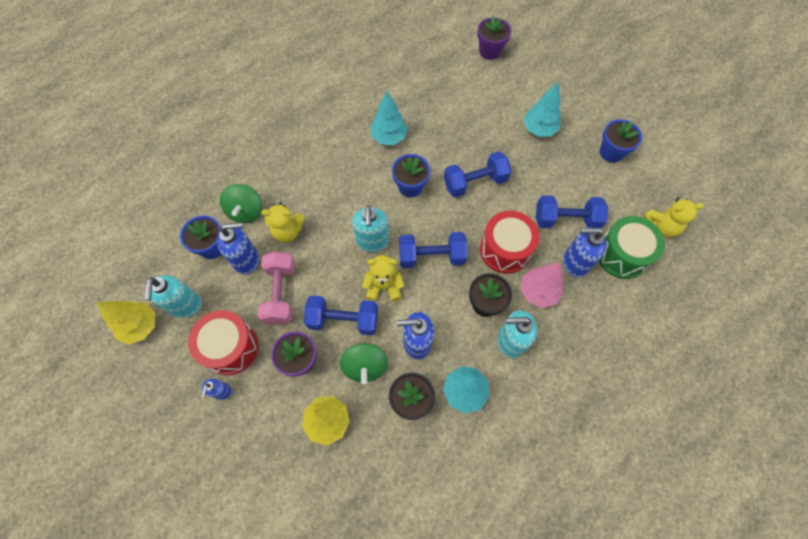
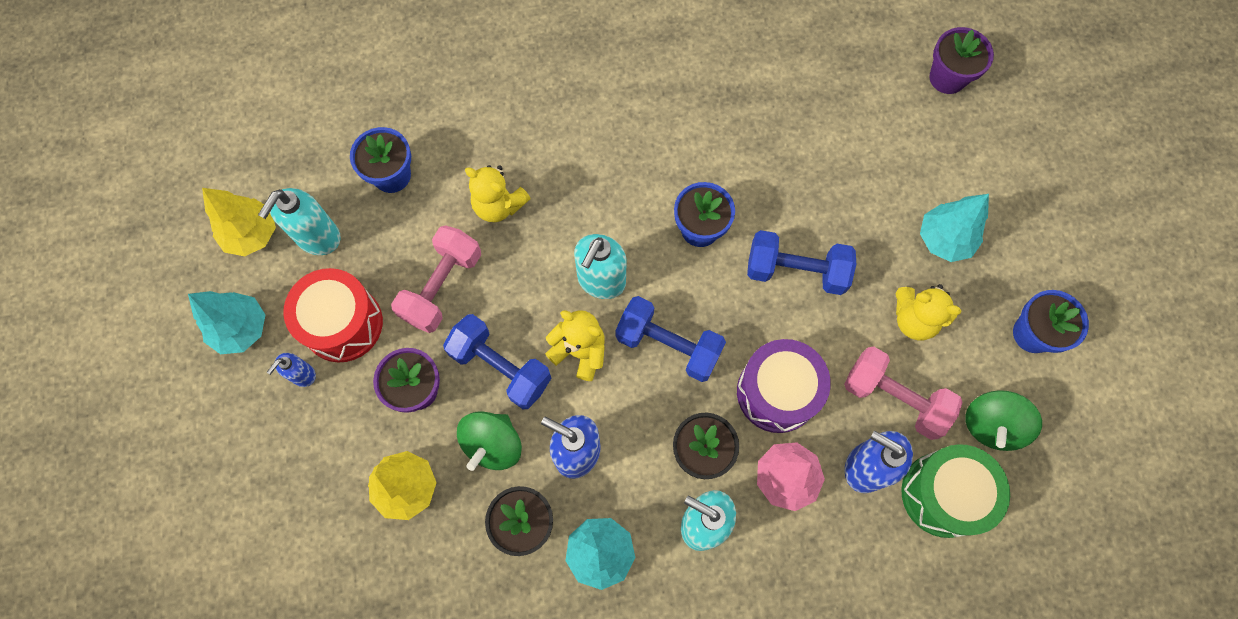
camera: 30 degrees right, 5 degrees up
blue soap dispenser [217,222,259,275] -> none
green spinning top [220,184,263,223] -> green spinning top moved to [965,390,1042,451]
turquoise tree [371,91,408,145] -> turquoise tree moved to [188,291,265,354]
red drum [480,211,540,274] -> purple drum [737,339,831,433]
blue dumbbell [536,195,608,228] -> pink dumbbell [844,347,963,440]
yellow teddy bear [644,197,704,237] -> yellow teddy bear moved to [895,284,961,341]

